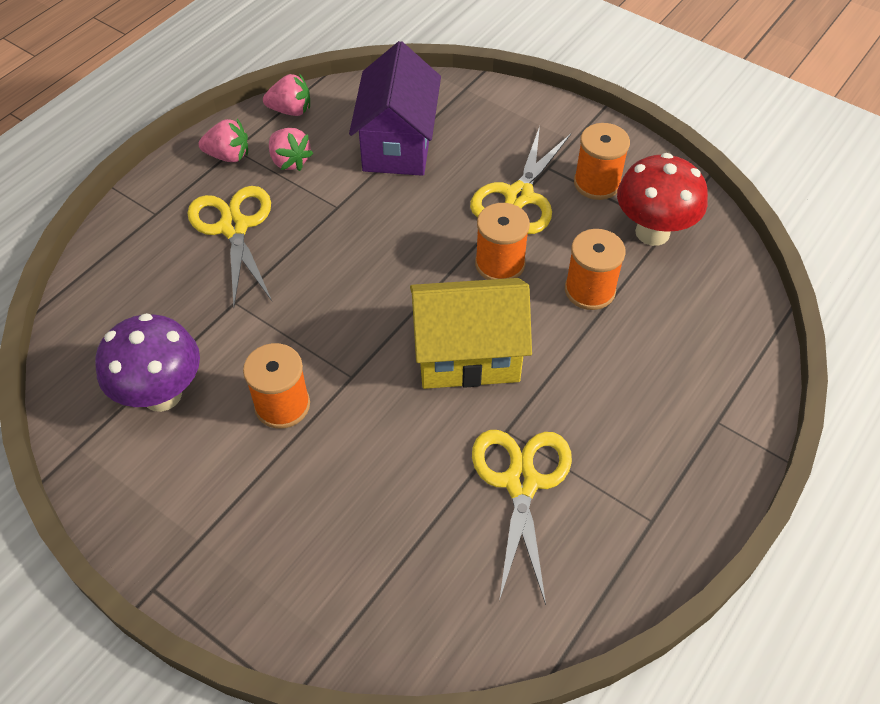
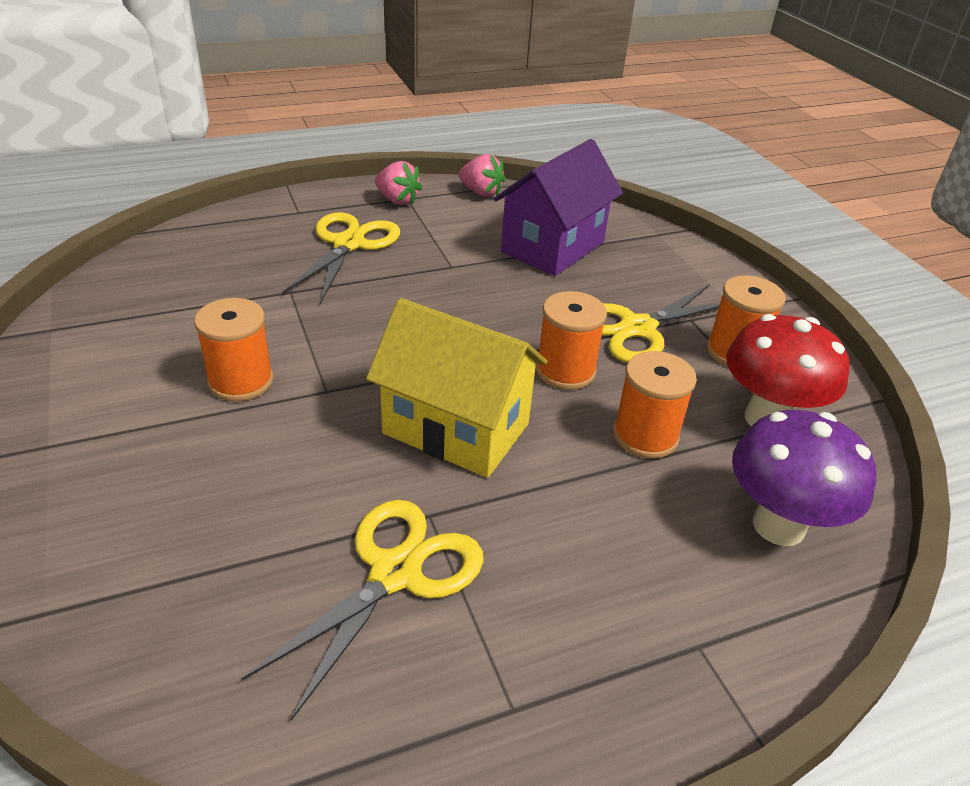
camera: 30 degrees right, 15 degrees down
purple mushroom [95,313,200,412] -> purple mushroom moved to [732,410,876,546]
pink strawberry [269,128,314,171] -> none

